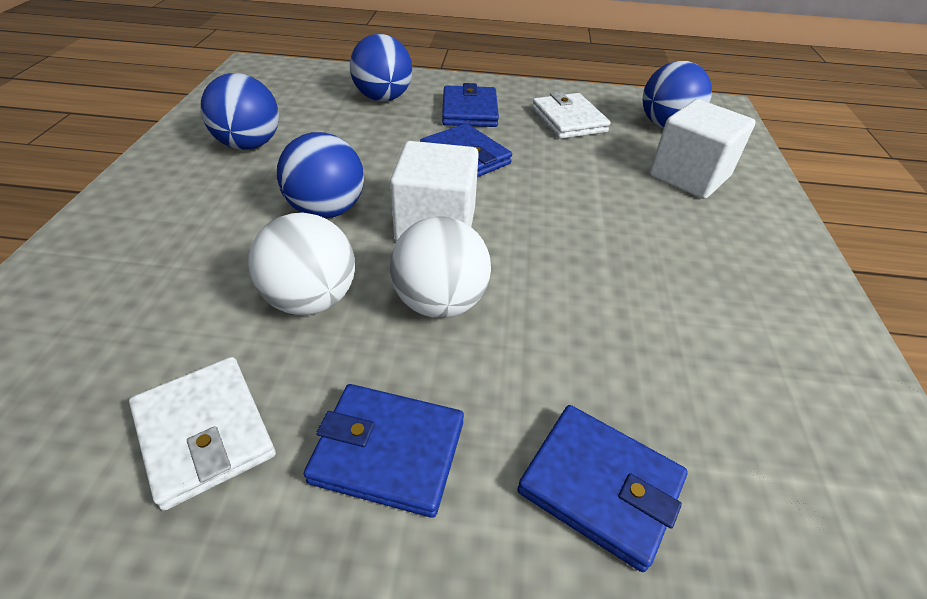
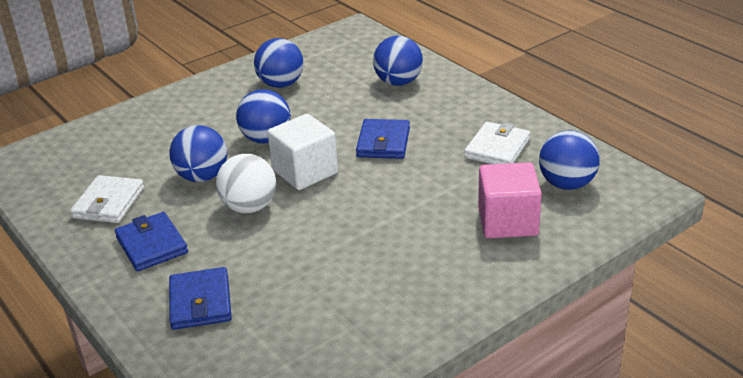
camera: 50 degrees right, 10 degrees down
white ball [248,213,355,315] -> blue ball [169,125,227,182]
blue wallet [442,83,499,127] -> none
white cube [649,99,756,199] -> pink cube [478,162,542,238]

